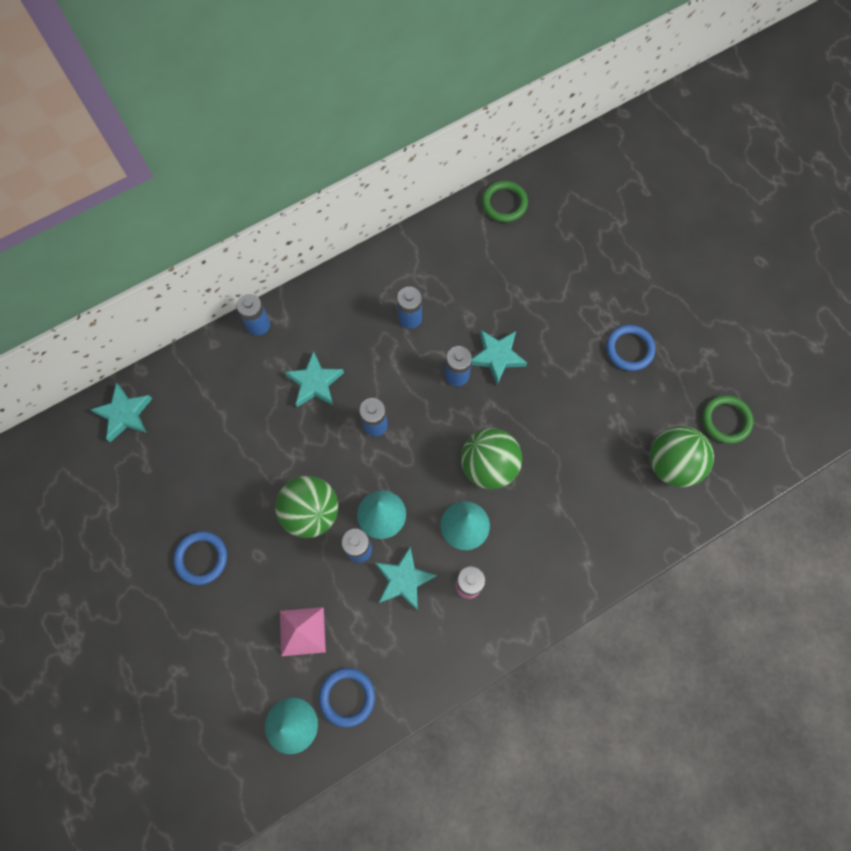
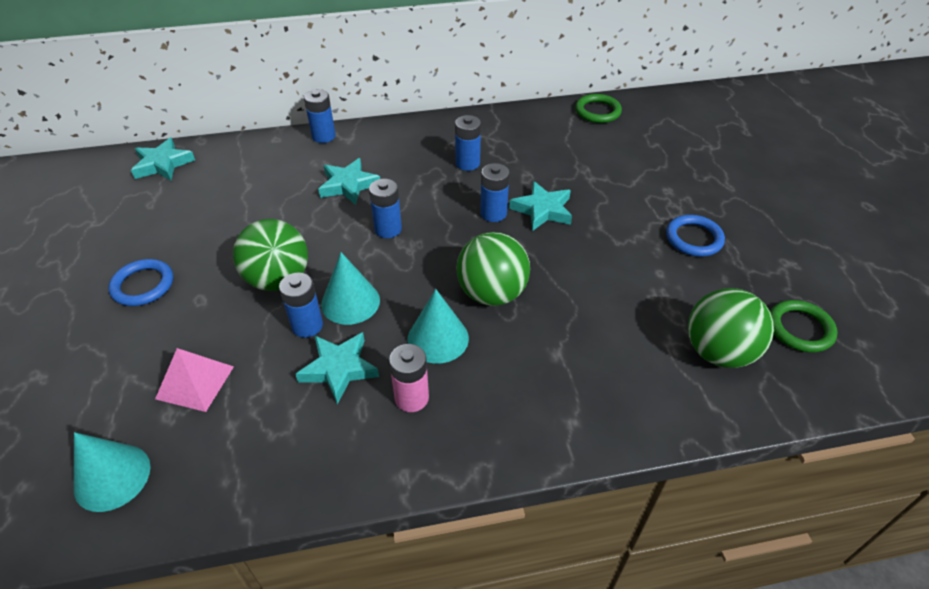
camera: 20 degrees right, 25 degrees down
blue ring [319,668,375,727] -> none

